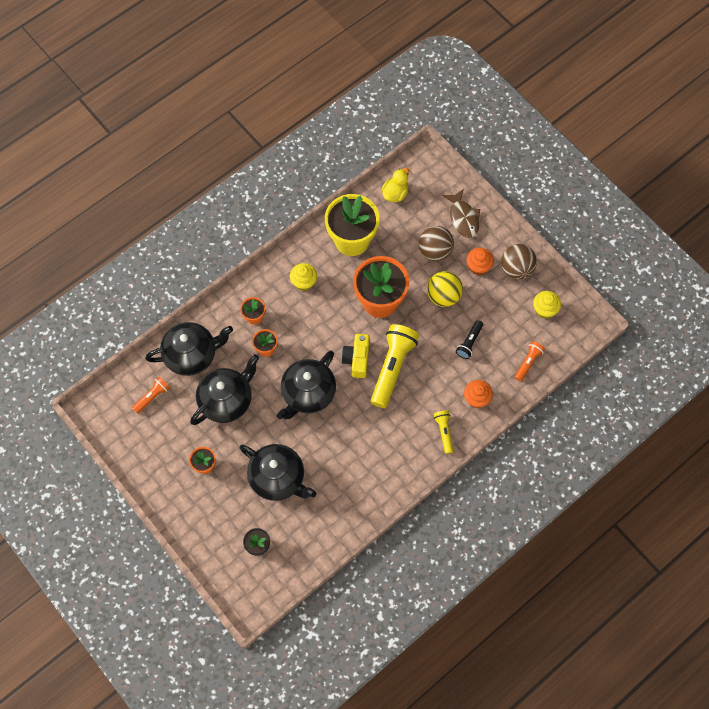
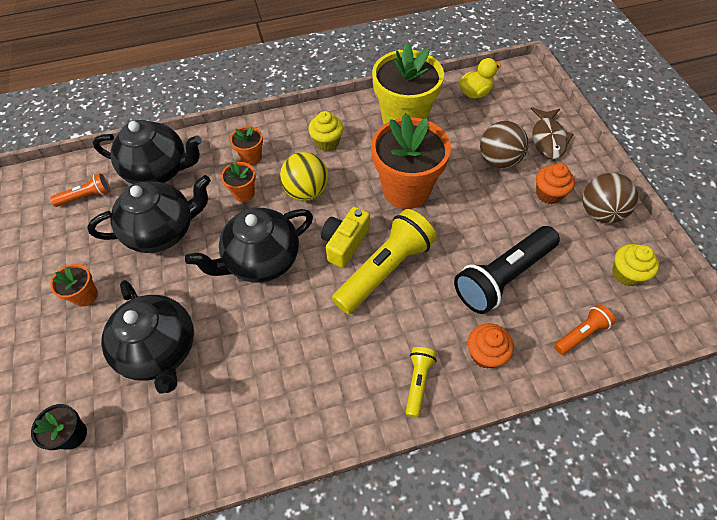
camera: 25 degrees right, 10 degrees down
yellow ball [427,271,463,307] -> yellow ball moved to [280,152,329,201]
black flashlight [456,320,483,359] -> black flashlight [454,226,560,314], size x1.98

